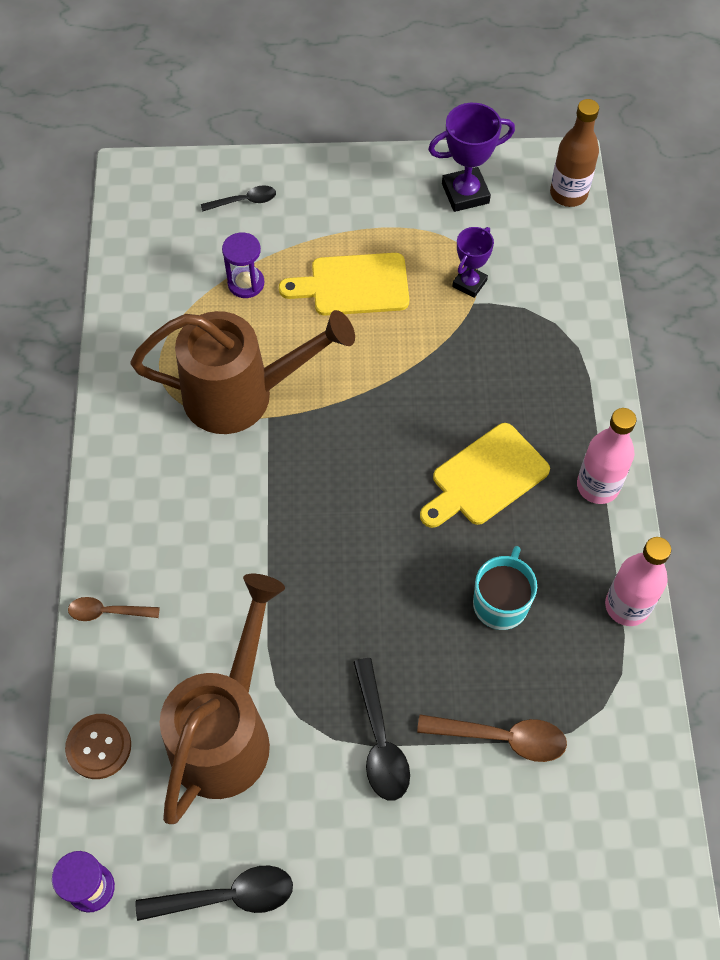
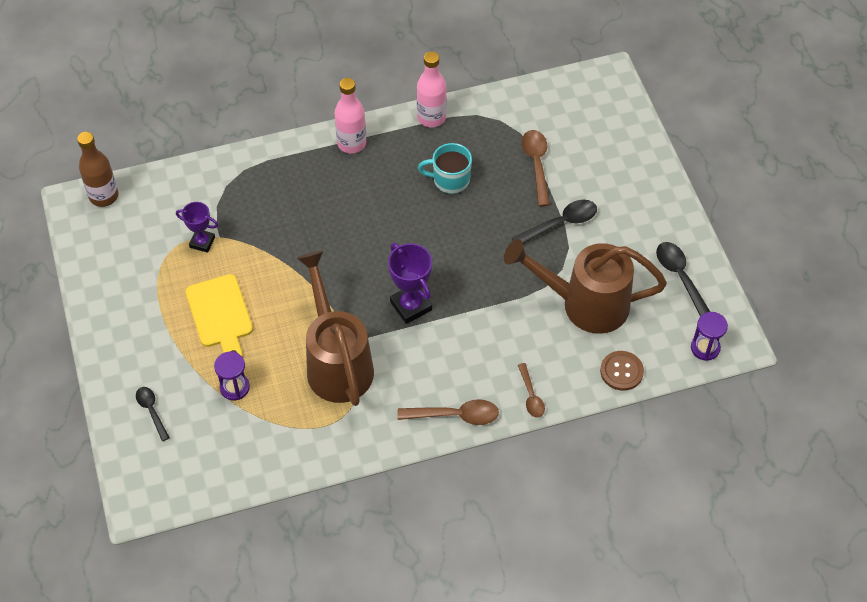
camera: 105 degrees left, 5 degrees down
yellow cutting board [420,423,550,528] -> none
purple trophy [428,103,515,212] -> purple trophy moved to [388,243,432,324]
none -> brown spoon [397,399,499,425]

